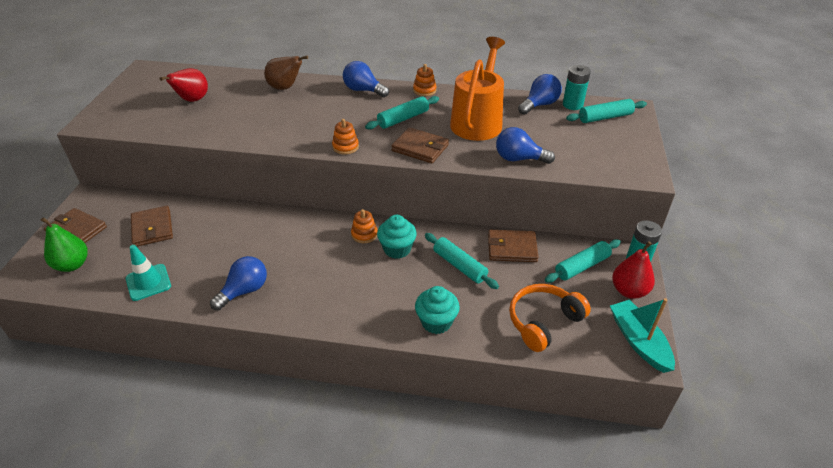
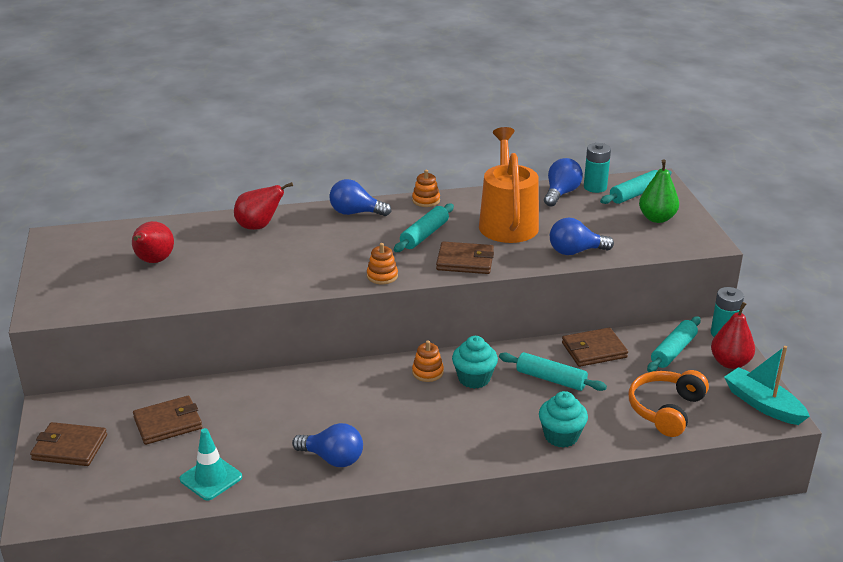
camera: 20 degrees left, 10 degrees down
green pear [41,217,88,272] -> green pear moved to [639,160,679,223]
brown wallet [131,206,173,247] -> brown wallet turned 75 degrees counterclockwise [133,396,202,445]
blue light bulb [210,256,267,310] -> blue light bulb turned 90 degrees clockwise [292,423,363,467]
brown pear [264,56,308,90] -> red pear [234,182,293,230]

